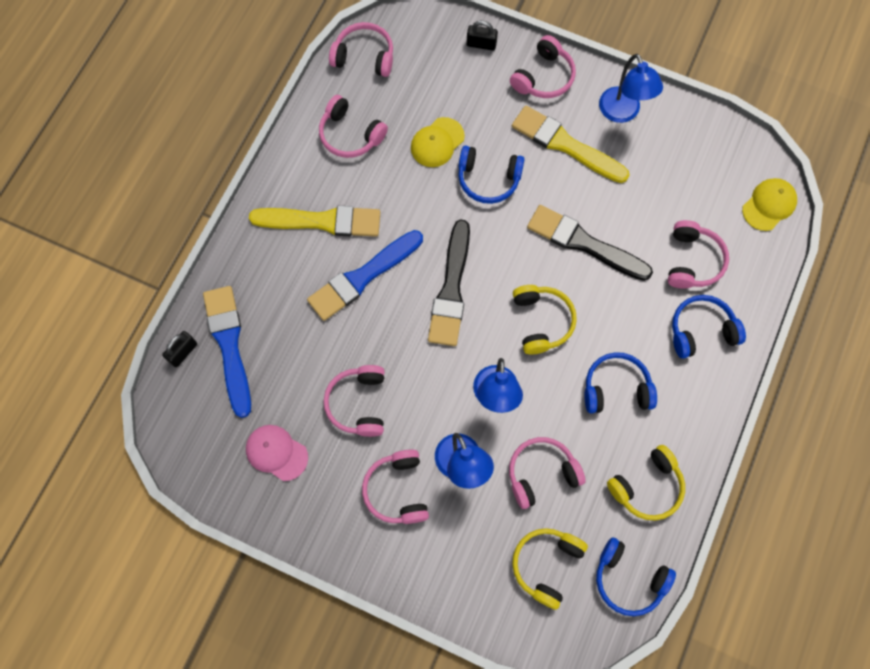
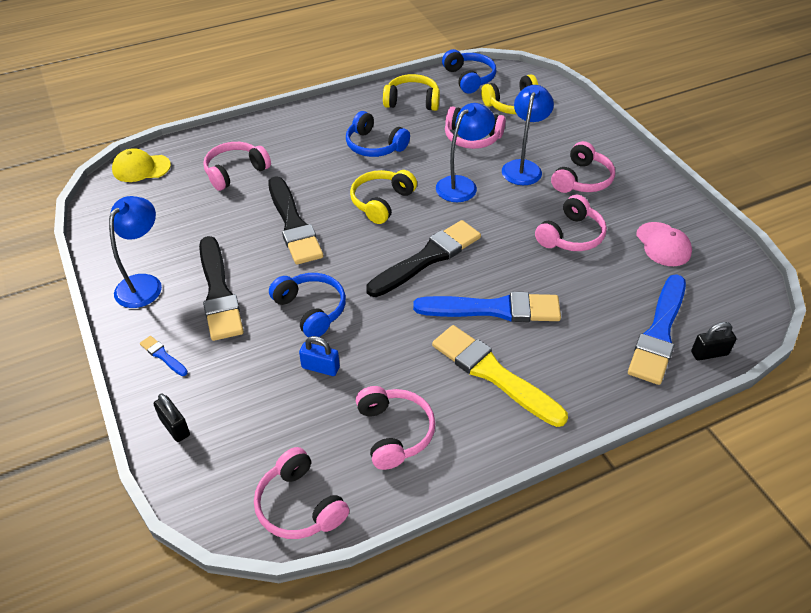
camera: 140 degrees left, 25 degrees down
yellow cap [411,117,465,167] -> blue padlock [299,336,340,376]
pink headphones [510,35,576,98] -> blue brush [140,336,188,376]
yellow brush [512,106,630,183] -> black brush [199,236,244,341]
blue headphones [672,295,746,359] -> none

